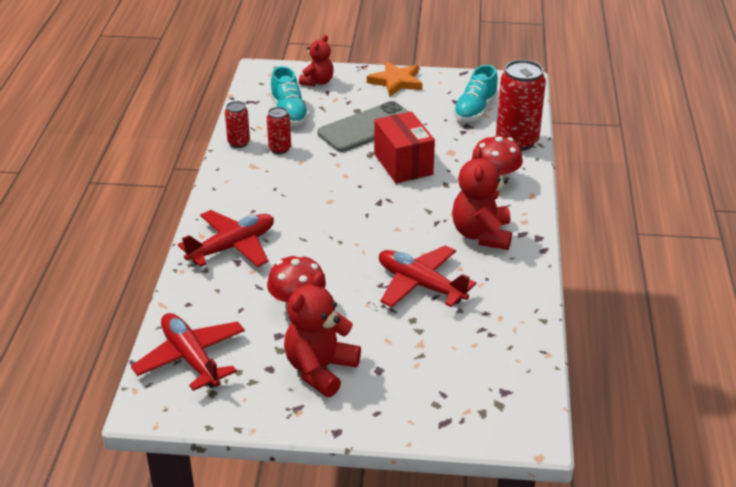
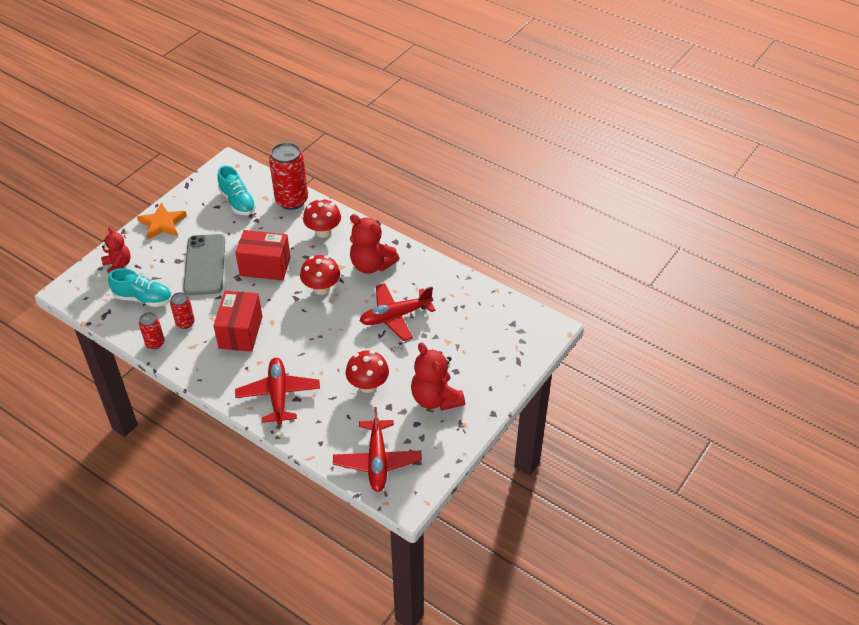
camera: 60 degrees left, 10 degrees up
red plane [131,313,245,391] -> red plane turned 90 degrees counterclockwise [333,407,422,492]
none -> red box [213,291,262,352]
none -> red mushroom [300,255,340,295]

